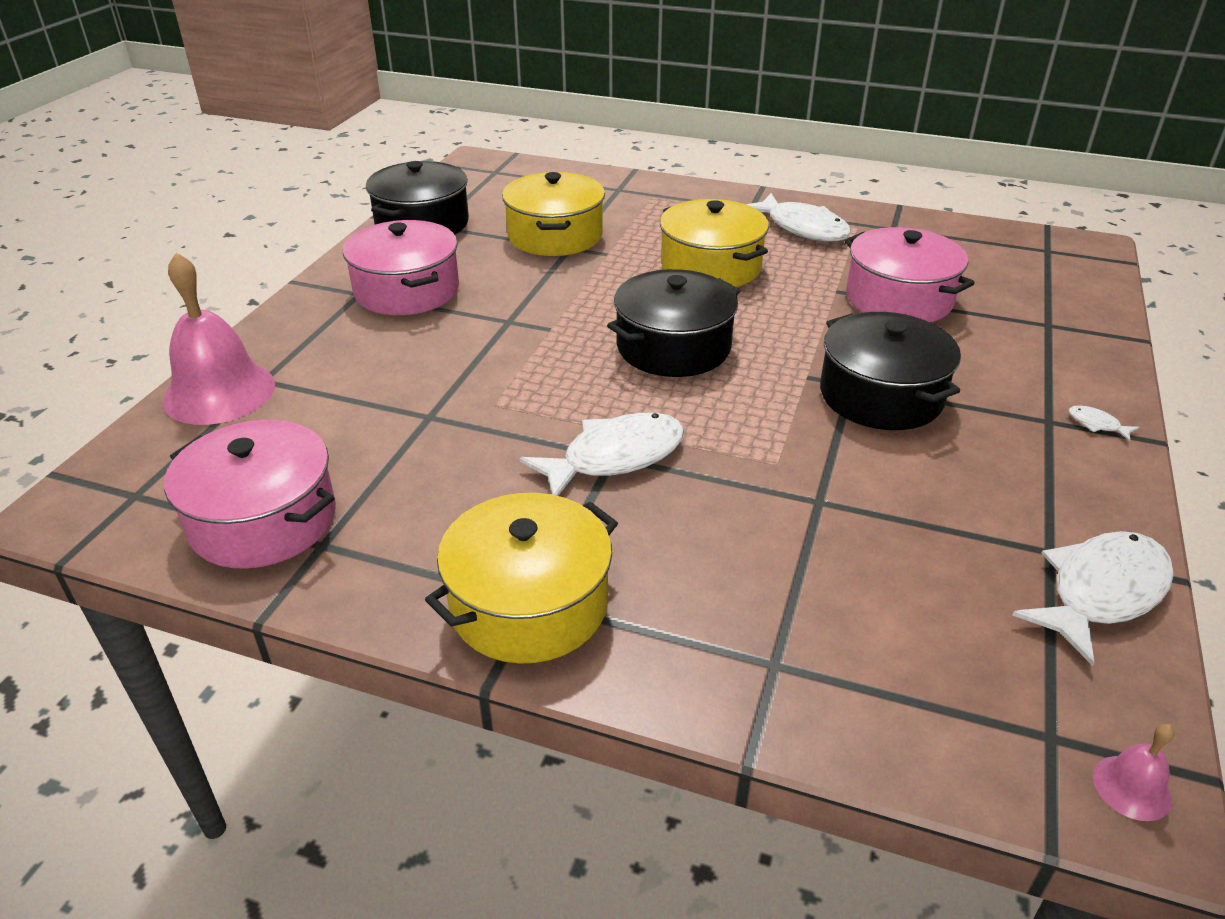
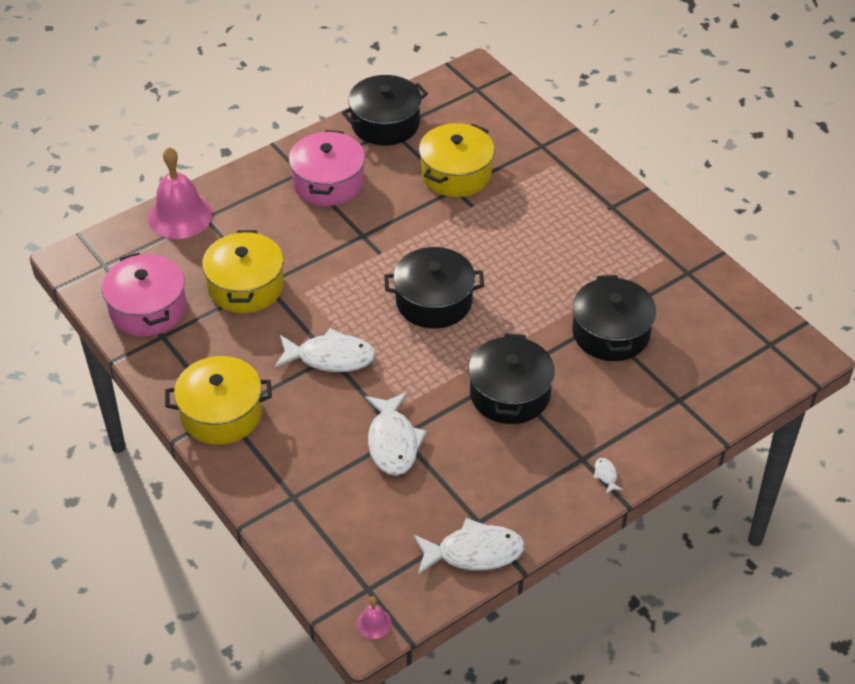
camera: 35 degrees right, 10 degrees up
yellow pot [660,199,769,287] -> yellow pot moved to [202,230,284,313]
white fish [746,193,851,241] -> white fish moved to [365,392,427,476]
pink pot [845,227,975,322] -> black pot [572,275,656,361]

